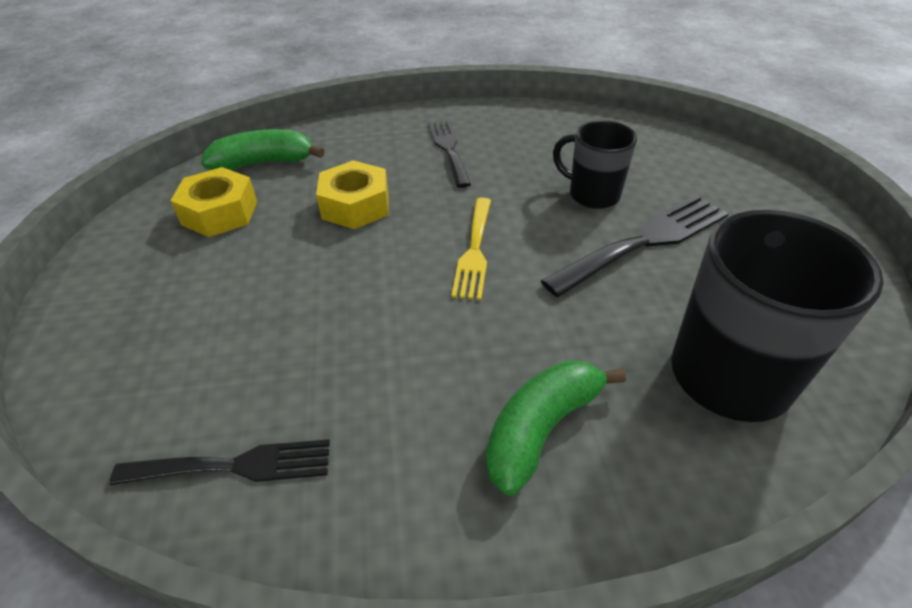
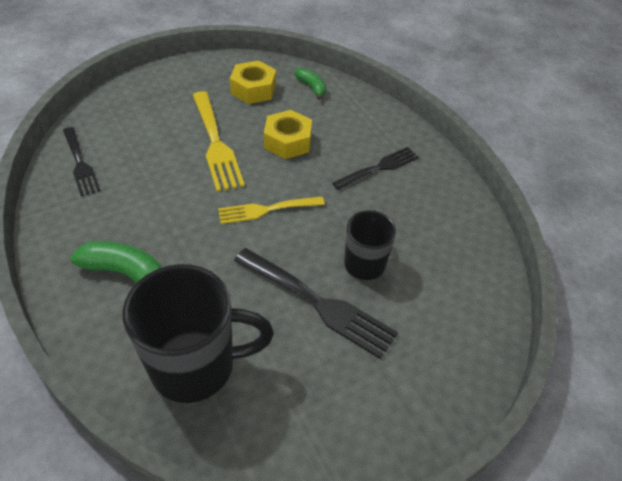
camera: 65 degrees right, 5 degrees up
green banana [201,129,325,171] -> green banana [294,68,326,100], size x0.62
none -> yellow fork [193,91,245,192]

